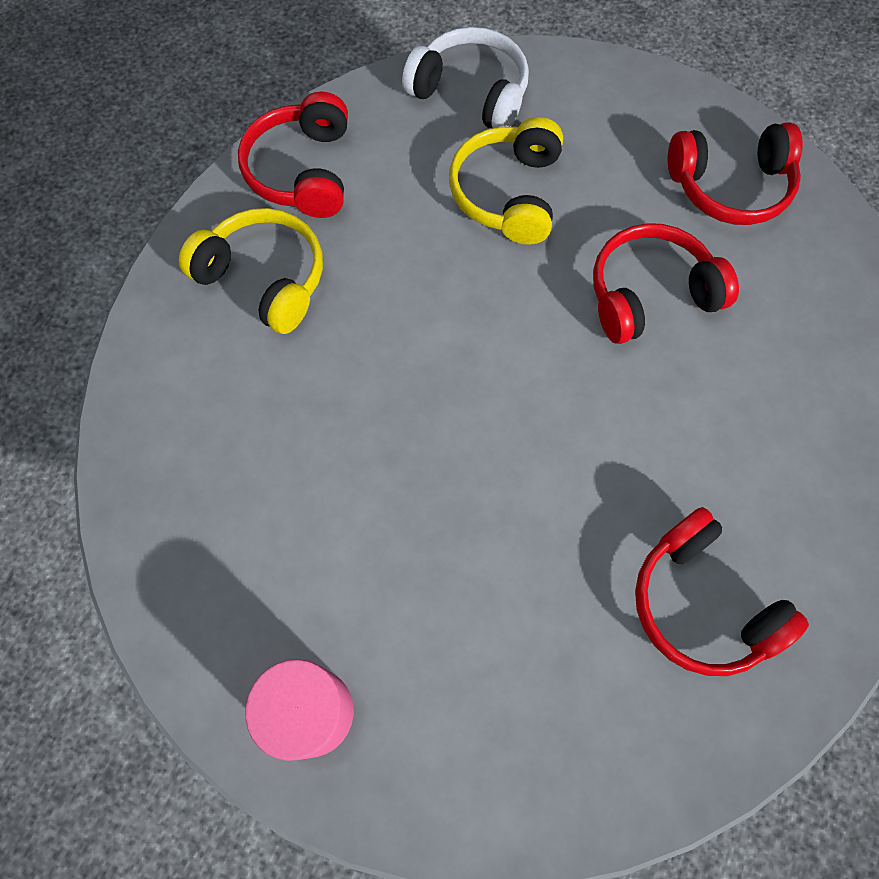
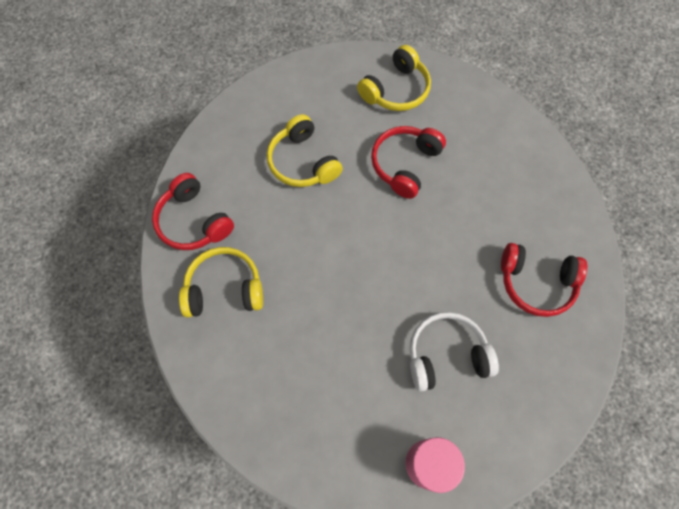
camera: 40 degrees left, 0 degrees up
white headphones [402,27,529,128] -> white headphones moved to [410,312,499,392]
red headphones [668,122,803,225] -> yellow headphones [357,45,431,111]

